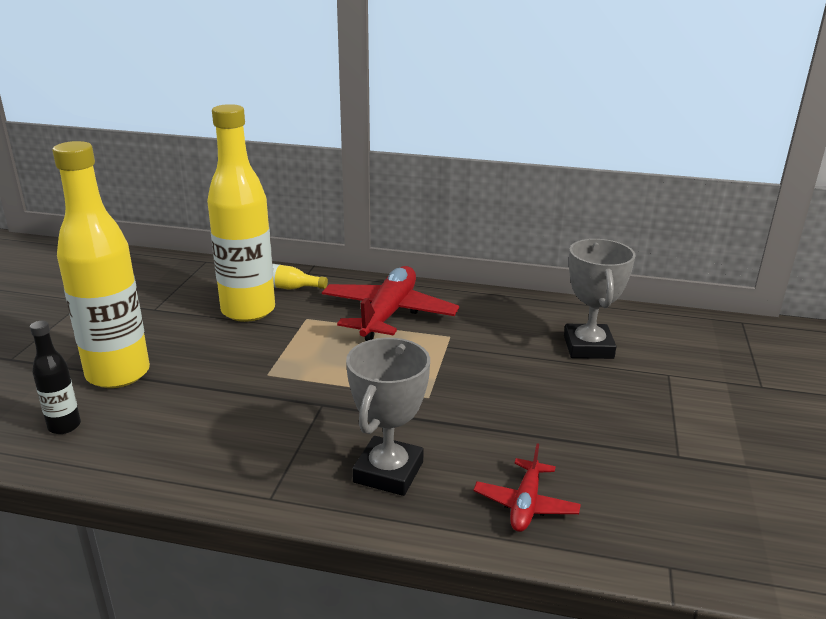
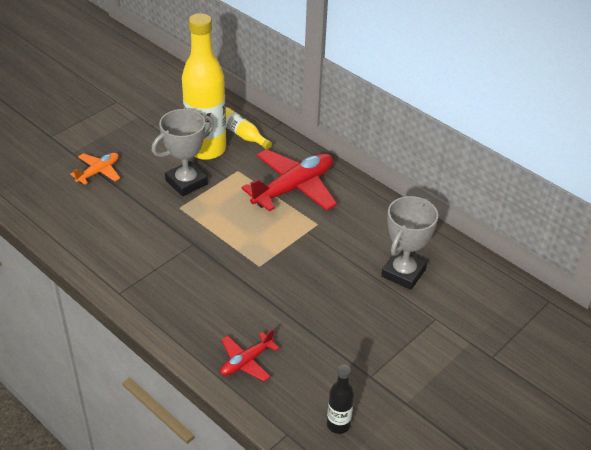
camera: 30 degrees right, 15 degrees up
black bottle [30,321,81,434] -> black bottle moved to [327,365,354,434]
yellow bottle [52,141,150,388] -> orange plane [70,153,120,185]
grey trophy [346,338,430,496] -> grey trophy moved to [152,109,214,196]

